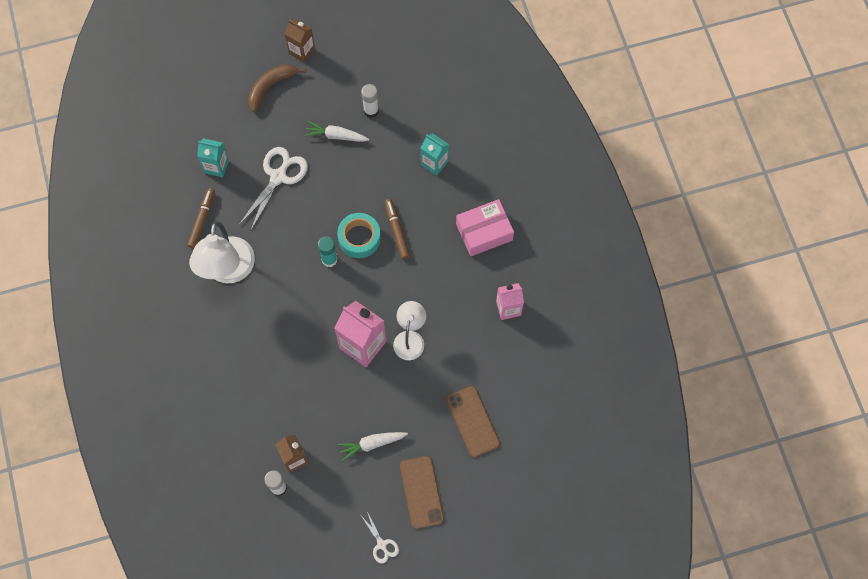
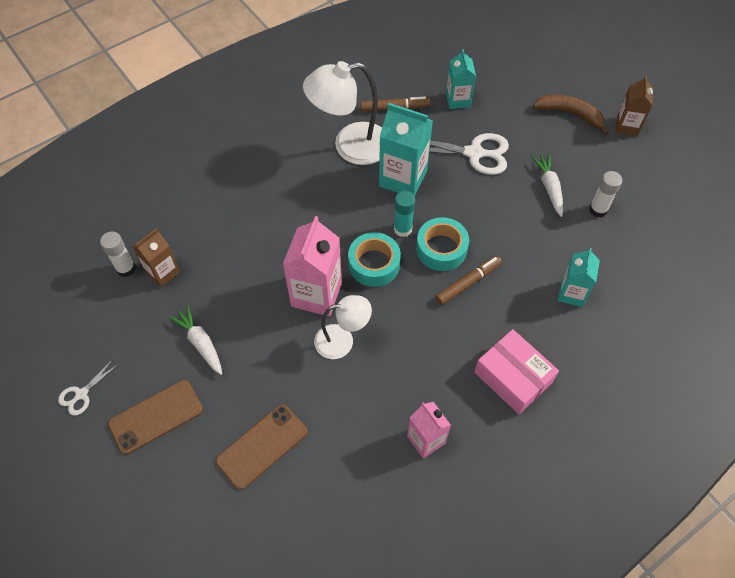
camera: 70 degrees right, 10 degrees down
none -> turquoise tape [348,232,401,287]
none -> turquoise carton [379,103,433,196]

